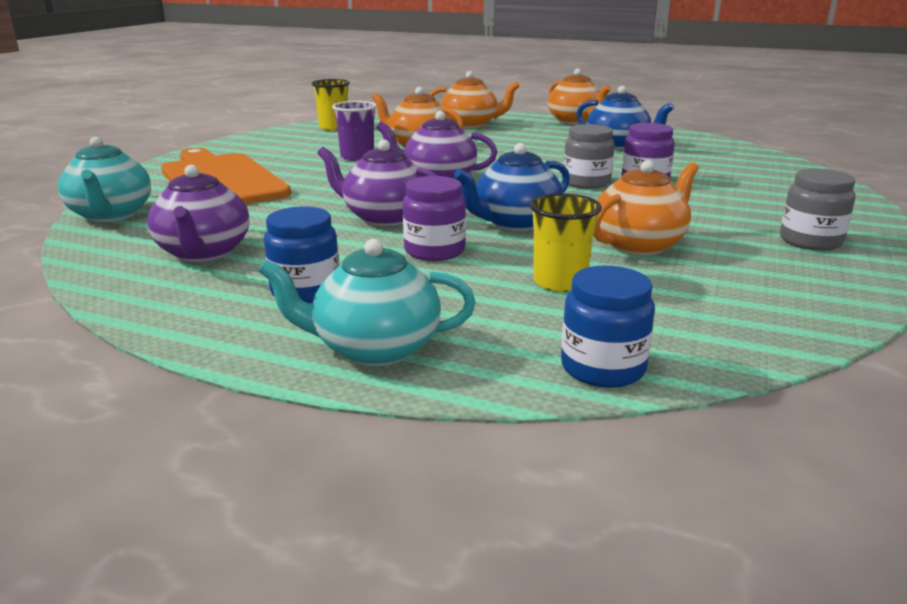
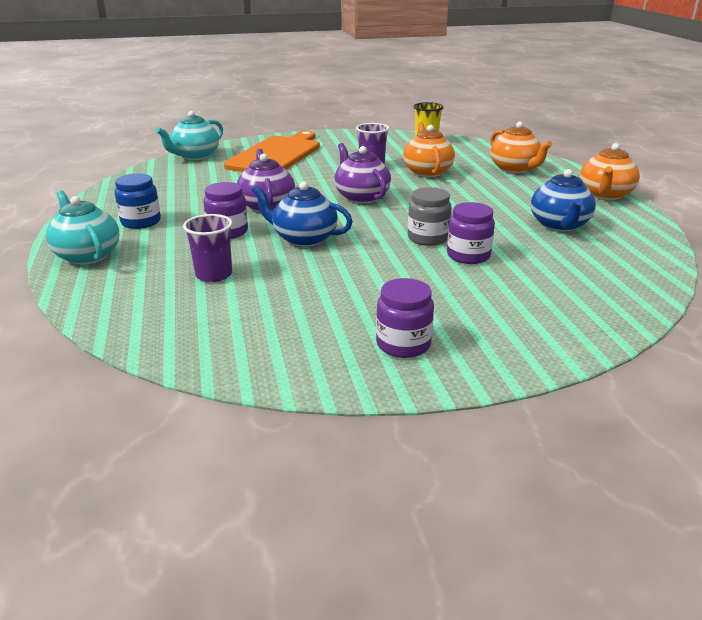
camera: 55 degrees right, 5 degrees up
purple teapot [147,165,249,262] -> none
yellow cup [529,193,602,292] -> purple cup [183,214,233,282]
blue jar [561,266,655,388] -> none
orange teapot [593,160,699,256] -> none
grey jar [780,169,855,251] -> purple jar [376,278,434,358]

